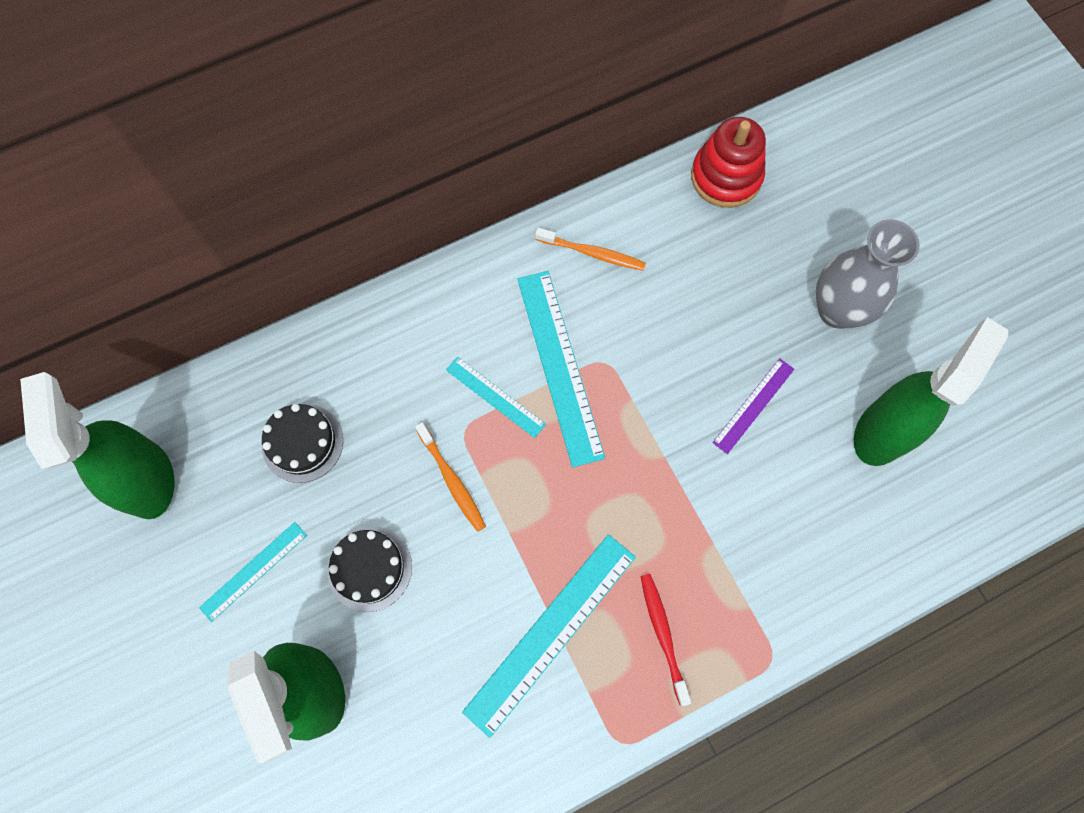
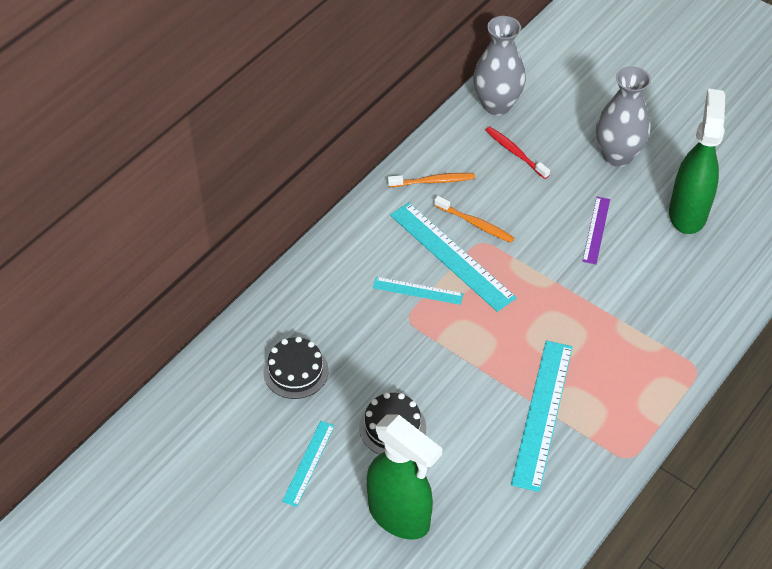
camera: 25 degrees left, 20 degrees down
green spray bottle [20,372,175,519] -> none
orange toothbrush [415,422,486,532] -> orange toothbrush moved to [434,196,514,243]
red toothbrush [640,574,691,706] -> red toothbrush moved to [486,126,550,179]
red stacking toy [691,117,766,208] -> grey vase [473,16,526,115]

